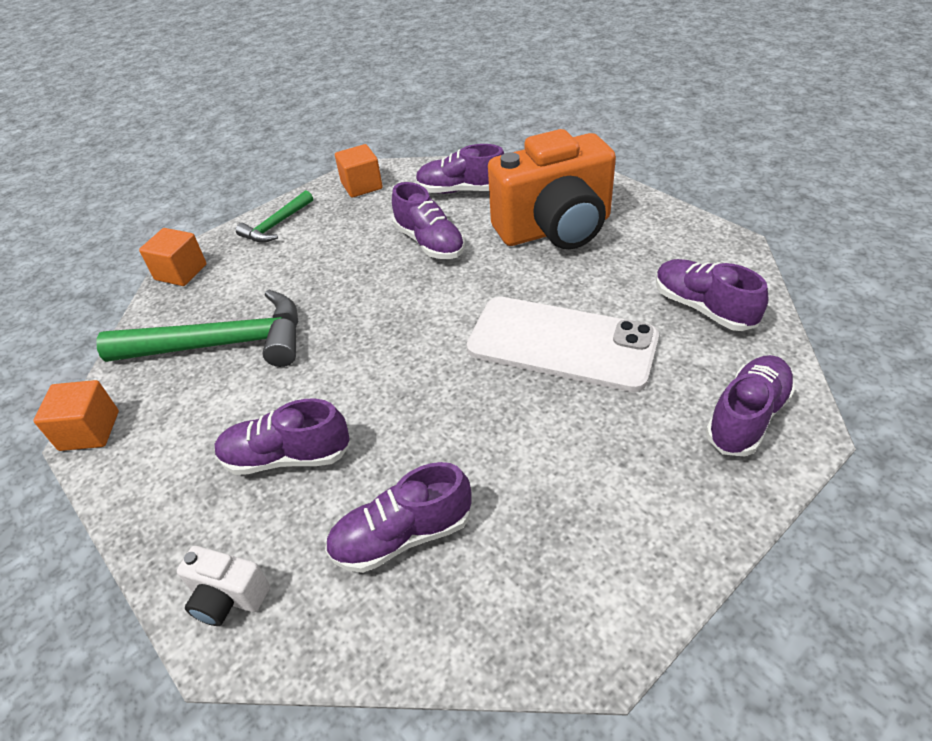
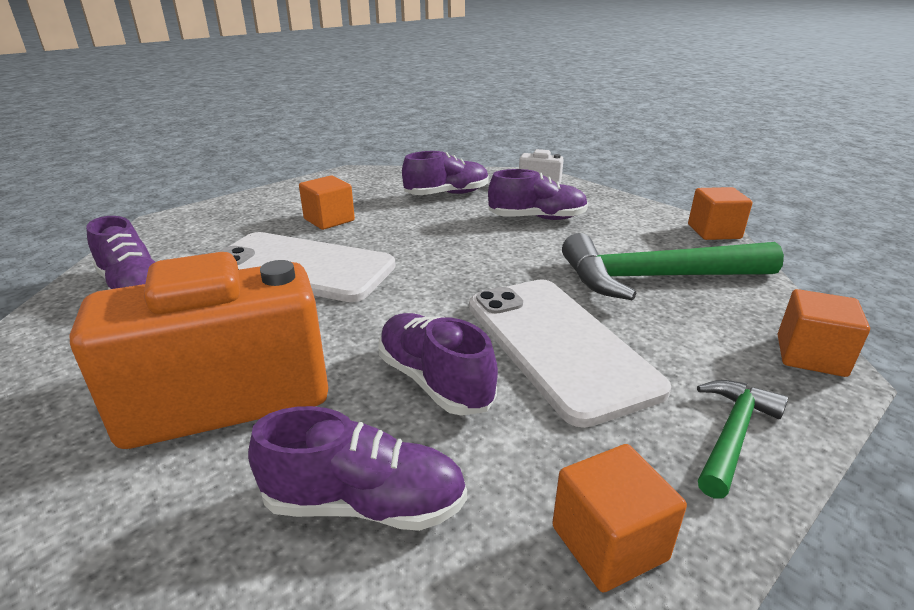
camera: 175 degrees right, 15 degrees down
purple shoe [706,355,796,457] -> none
none -> orange cube [299,175,355,230]
none -> white phone [469,279,671,428]

